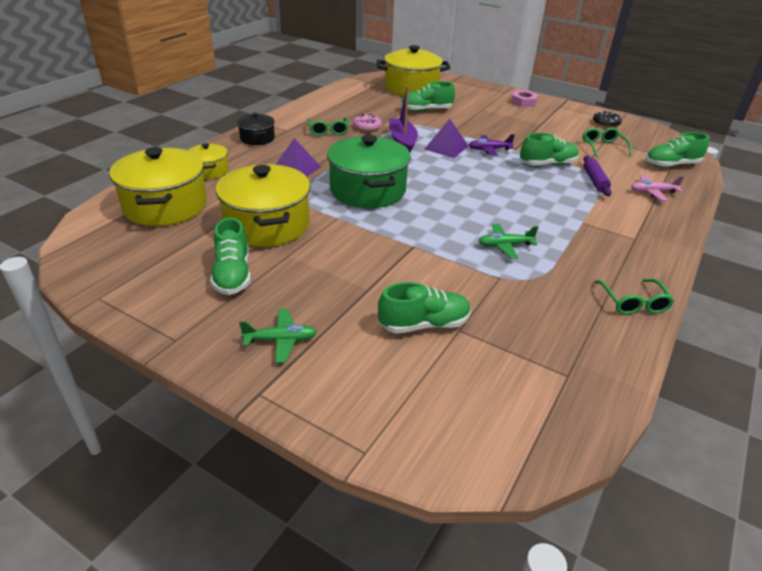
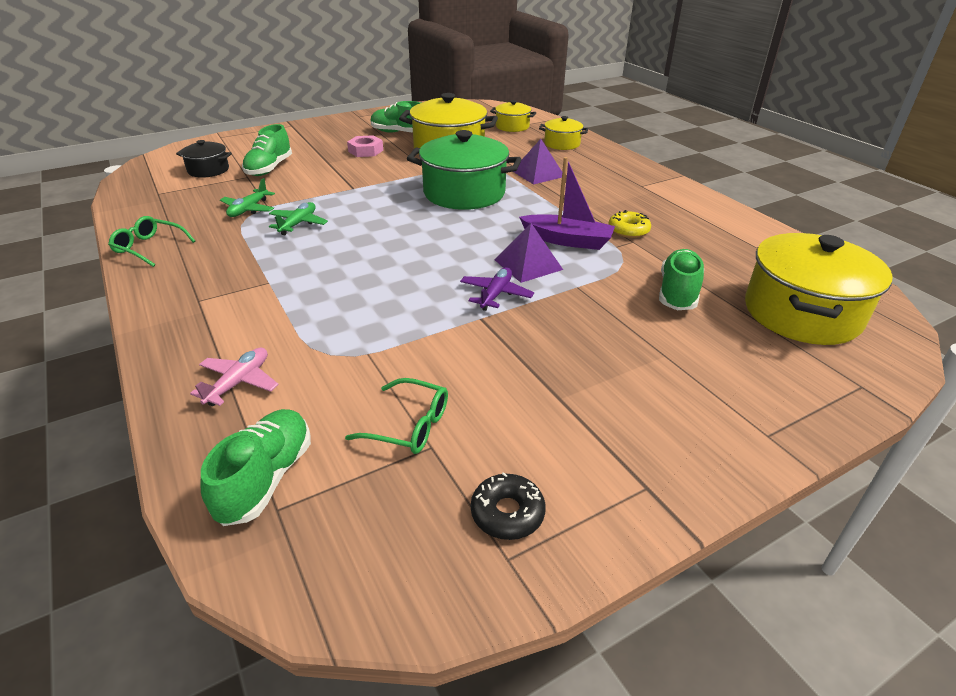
camera: 120 degrees right, 0 degrees up
yellow pot [109,147,207,226] -> yellow pot [490,100,536,132], size x0.52
black pot [237,113,275,145] -> black pot moved to [176,140,232,178]
green plane [239,309,317,363] -> green plane moved to [220,178,275,217]
green glasses [307,117,349,136] -> none
pink donut [353,114,382,132] -> yellow donut [608,210,651,238]
pink nut [511,91,538,107] -> pink nut moved to [347,135,383,157]
green shoe [520,133,579,165] -> none
purple rolling pin [584,155,612,196] -> none

